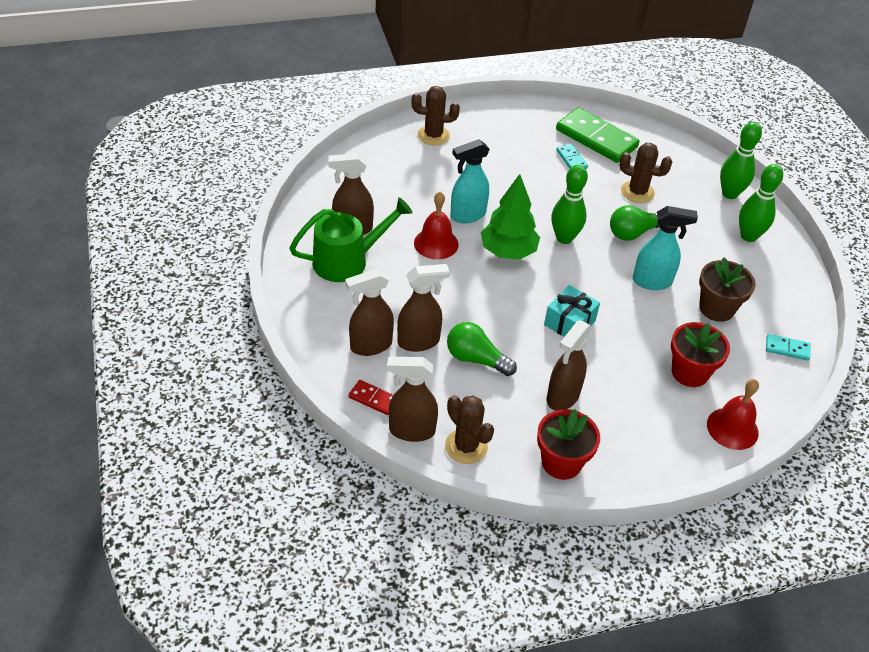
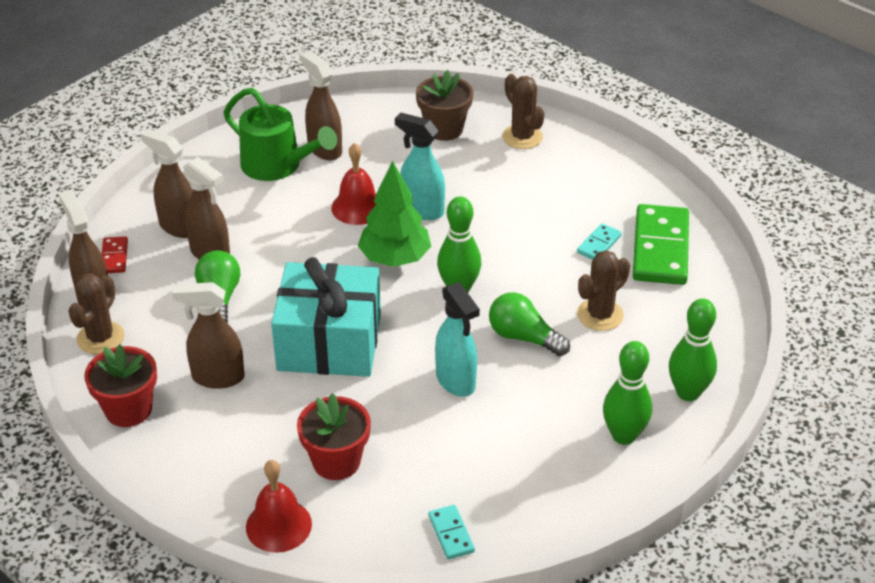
camera: 60 degrees right, 5 degrees down
turquoise gift [544,285,600,337] -> turquoise gift [271,257,381,377], size x1.94
brown cactus [619,143,672,203] -> brown cactus turned 60 degrees clockwise [577,250,630,331]
brown flower pot [699,257,756,322] -> brown flower pot moved to [416,70,473,141]

